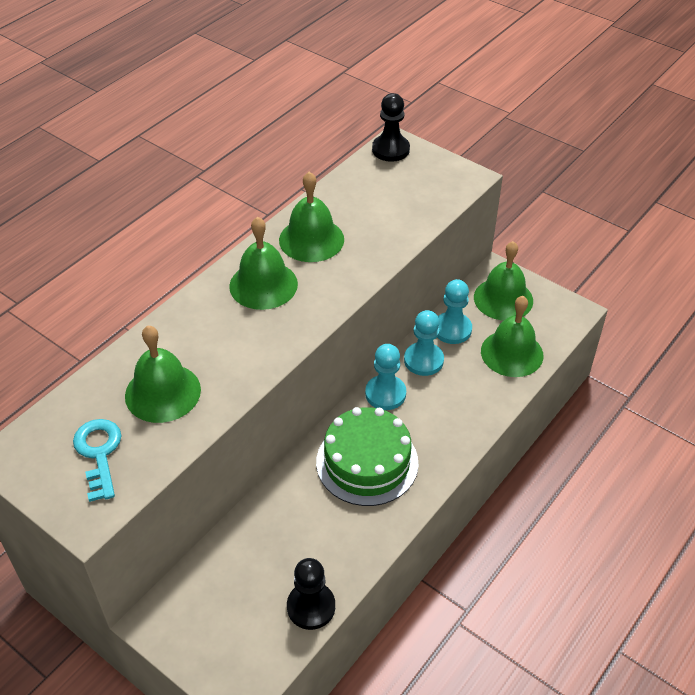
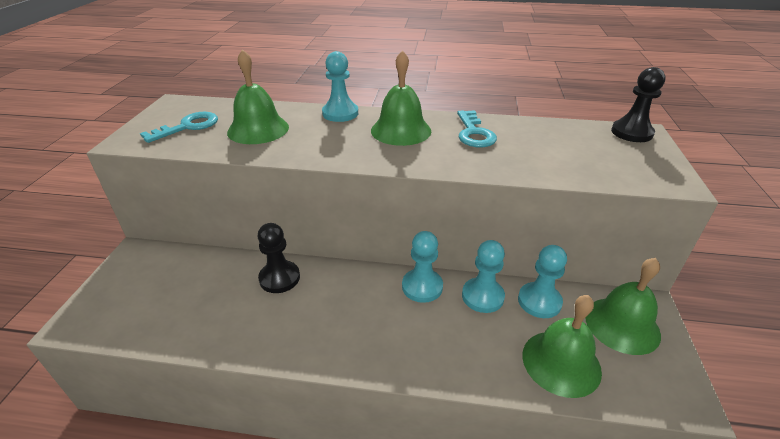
camera: 60 degrees right, 10 degrees down
green bell [279,172,344,262] -> turquoise key [457,110,497,147]
black pawn [287,558,335,630] -> black pawn moved to [257,223,300,293]
green cake [316,407,418,506] -> none
none -> turquoise pawn [322,51,358,122]

